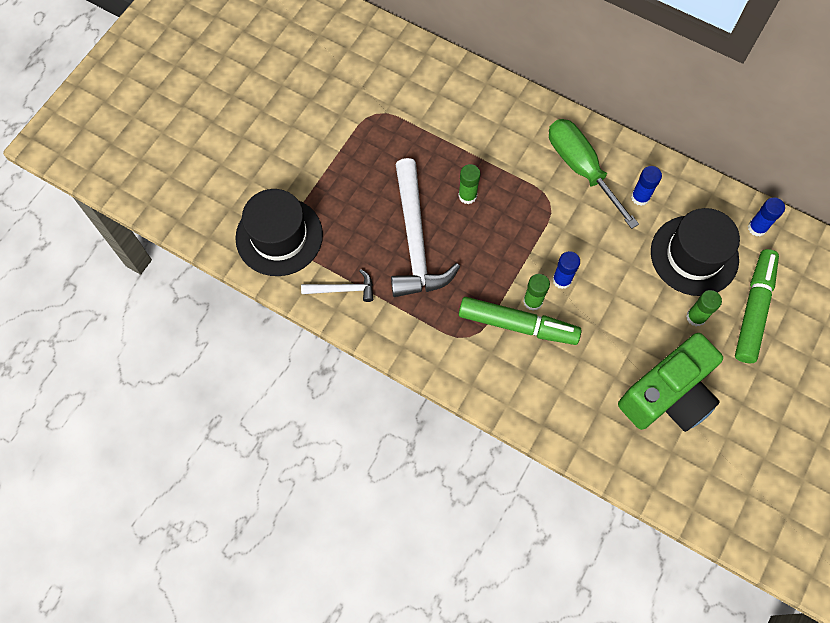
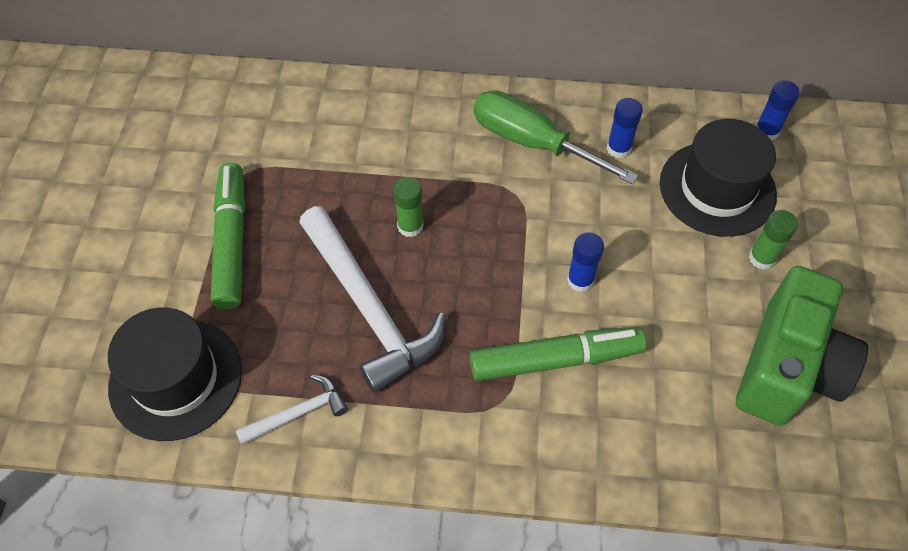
camera: 25 degrees left, 10 degrees down
green glue stick [523,274,550,311] -> none
green marker [735,249,779,363] -> green marker moved to [211,162,245,309]

